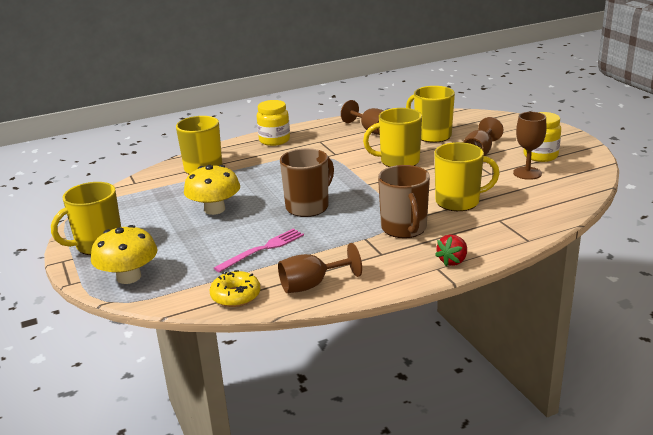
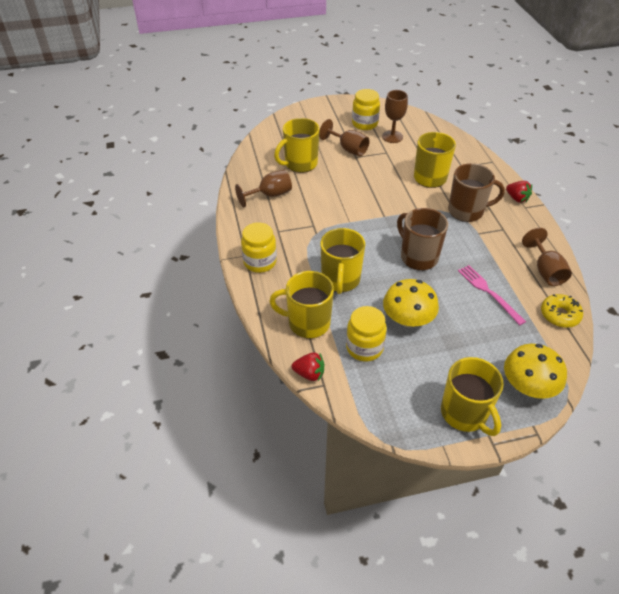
camera: 80 degrees left, 20 degrees up
yellow mug [363,108,422,167] -> yellow mug moved to [320,228,365,294]
none -> red strawberry [292,352,324,381]
none -> yellow jar [346,306,387,361]

